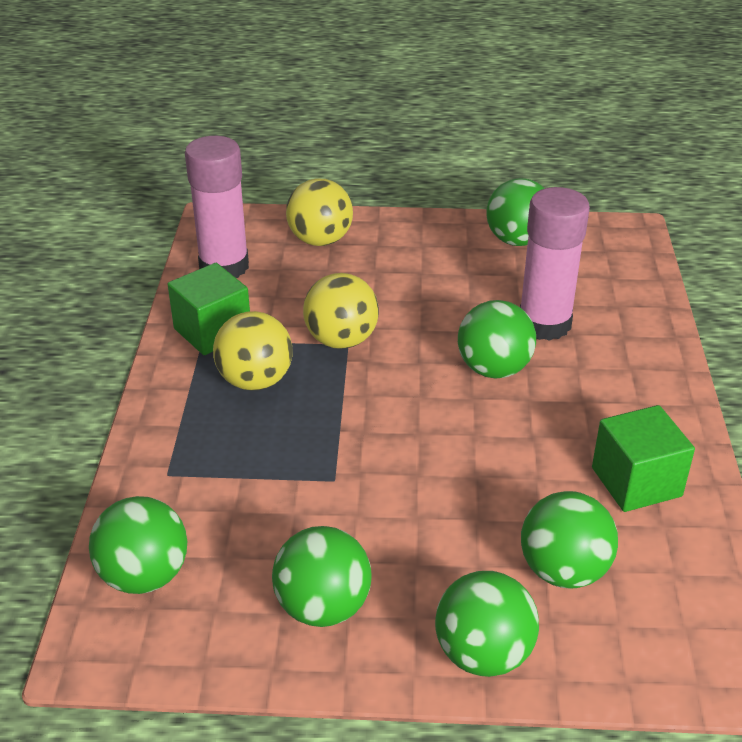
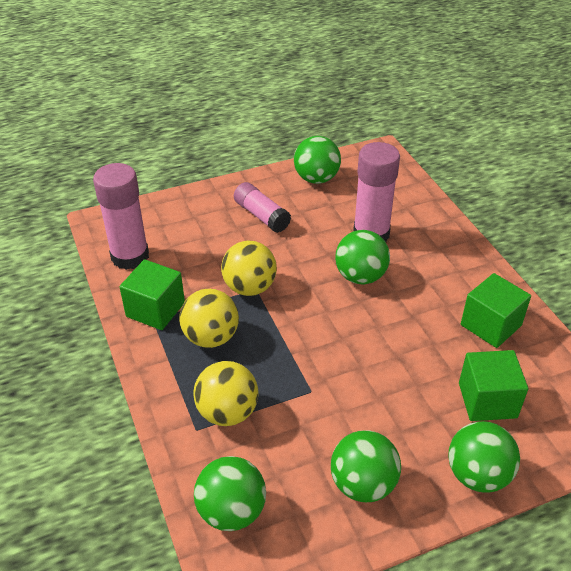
camera: 25 degrees left, 5 degrees up
yellow ball [286,179,353,246] -> yellow ball moved to [193,361,258,426]
green ball [521,491,618,588] -> green cube [459,350,528,421]
none -> pink glue stick [234,182,291,233]

